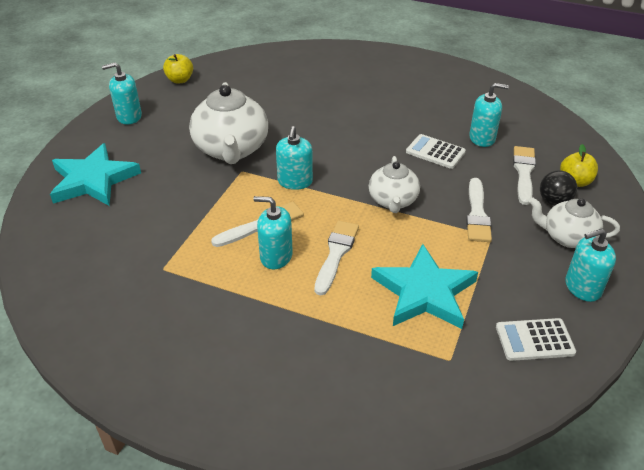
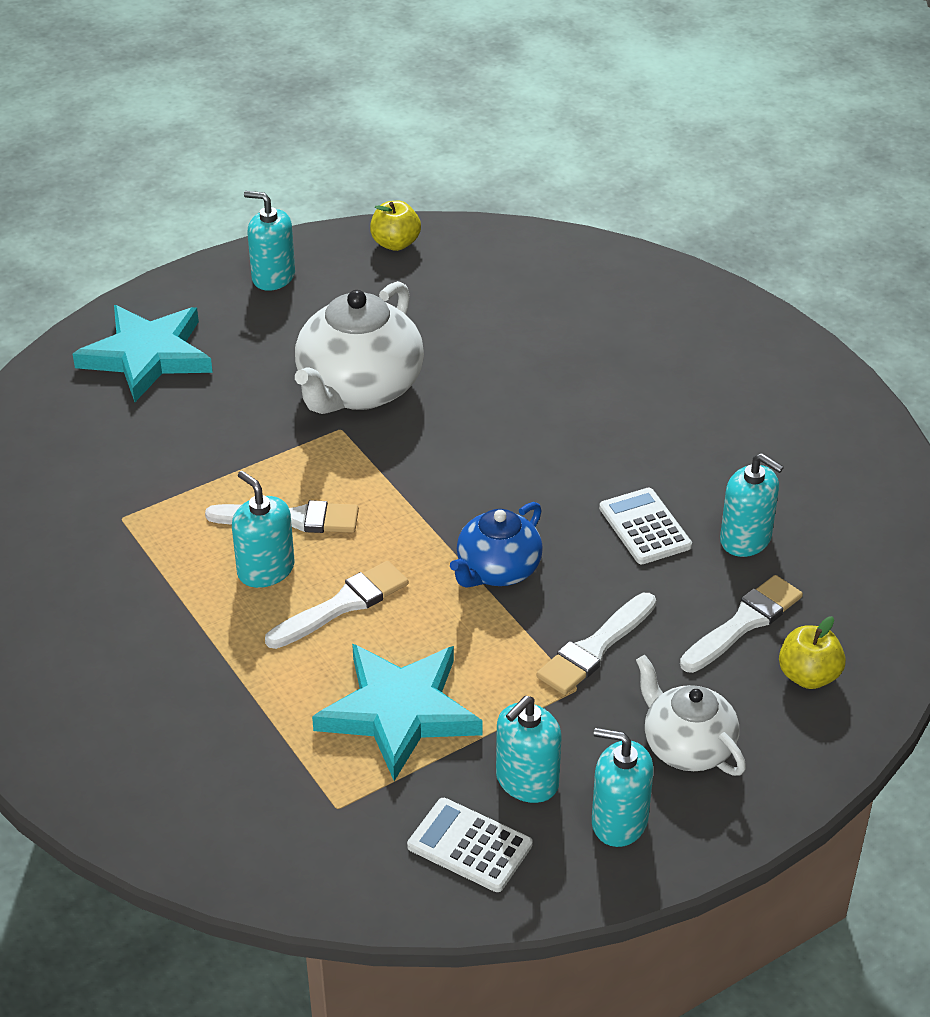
camera: 35 degrees right, 0 degrees up
turquoise soap dispenser [276,126,313,190] -> turquoise soap dispenser moved to [496,695,561,803]
white teapot [369,156,420,213] -> blue teapot [450,502,543,588]
black ball [540,170,577,206] -> none

